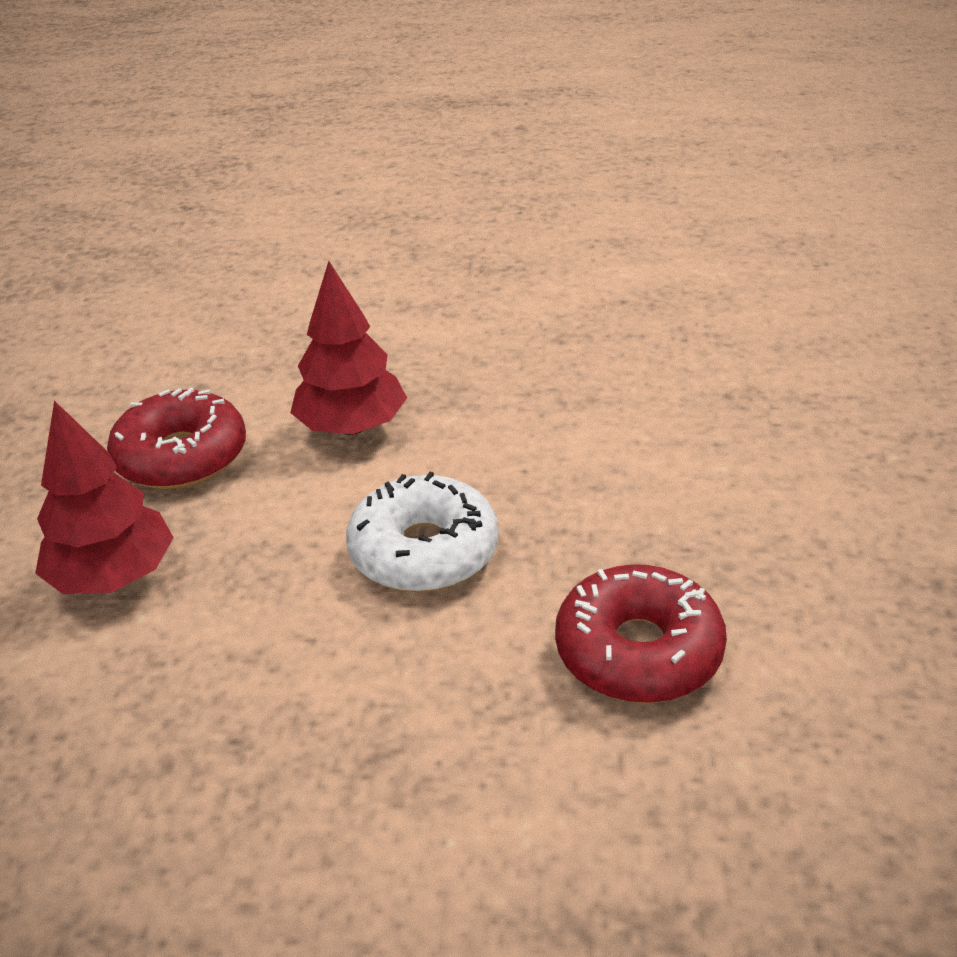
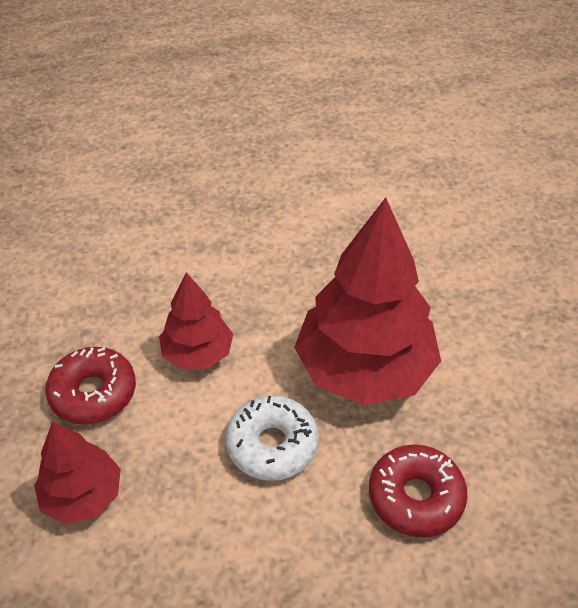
camera: 15 degrees left, 10 degrees up
none -> red tree [294,197,441,406]

